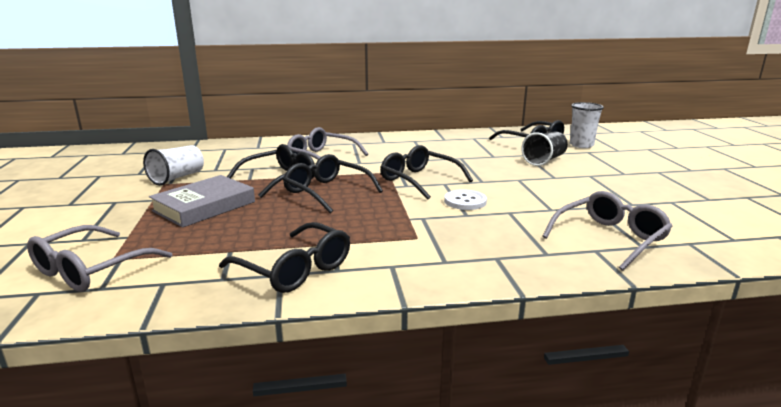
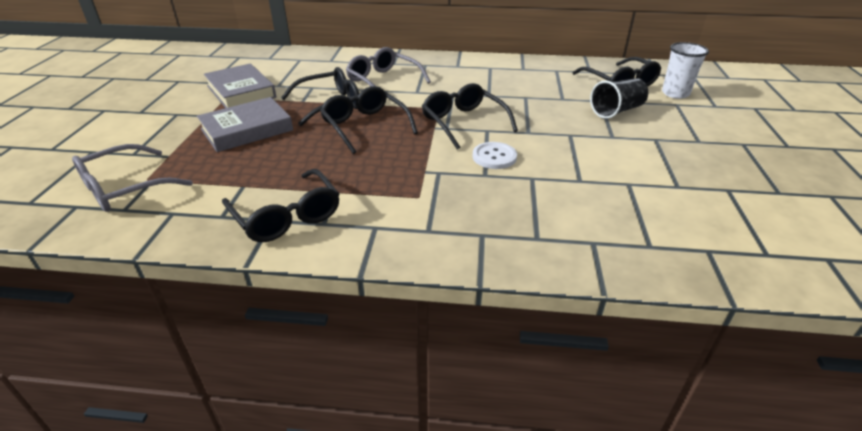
camera: 15 degrees right, 15 degrees up
white cup [143,145,204,186] -> grey book [204,63,276,108]
grey glasses [542,191,673,271] -> none

